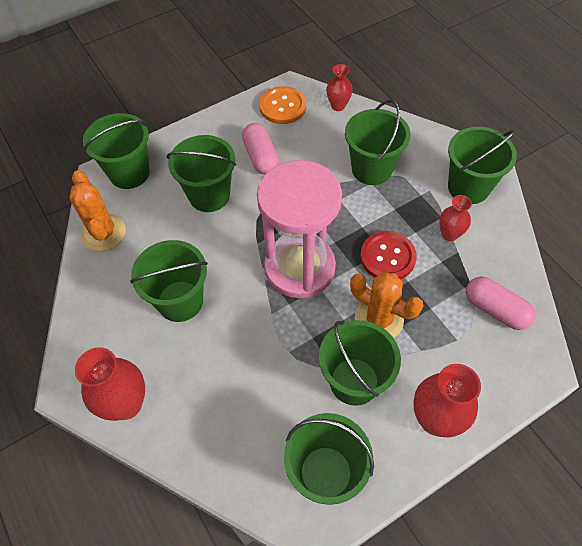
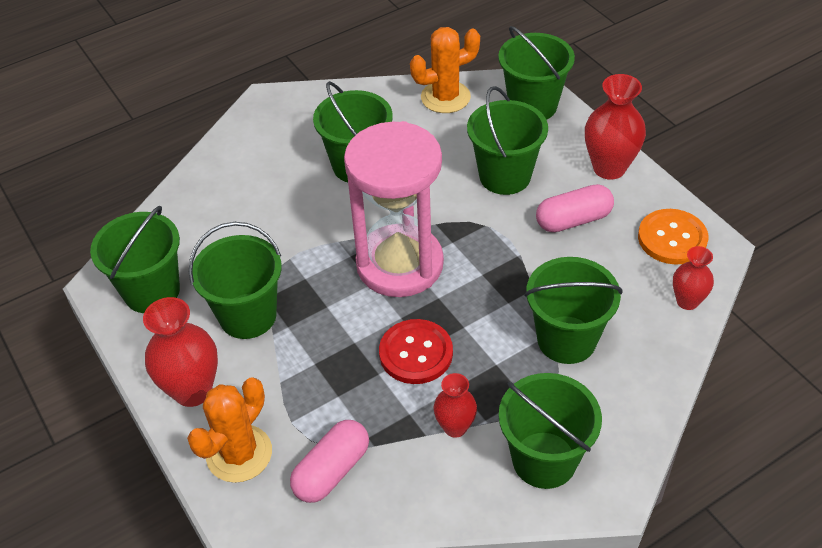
camera: 90 degrees right, 10 degrees down
red vase [75,347,145,421] -> red vase moved to [585,74,646,180]
orange cactus [350,272,423,338] -> orange cactus moved to [187,377,272,483]

